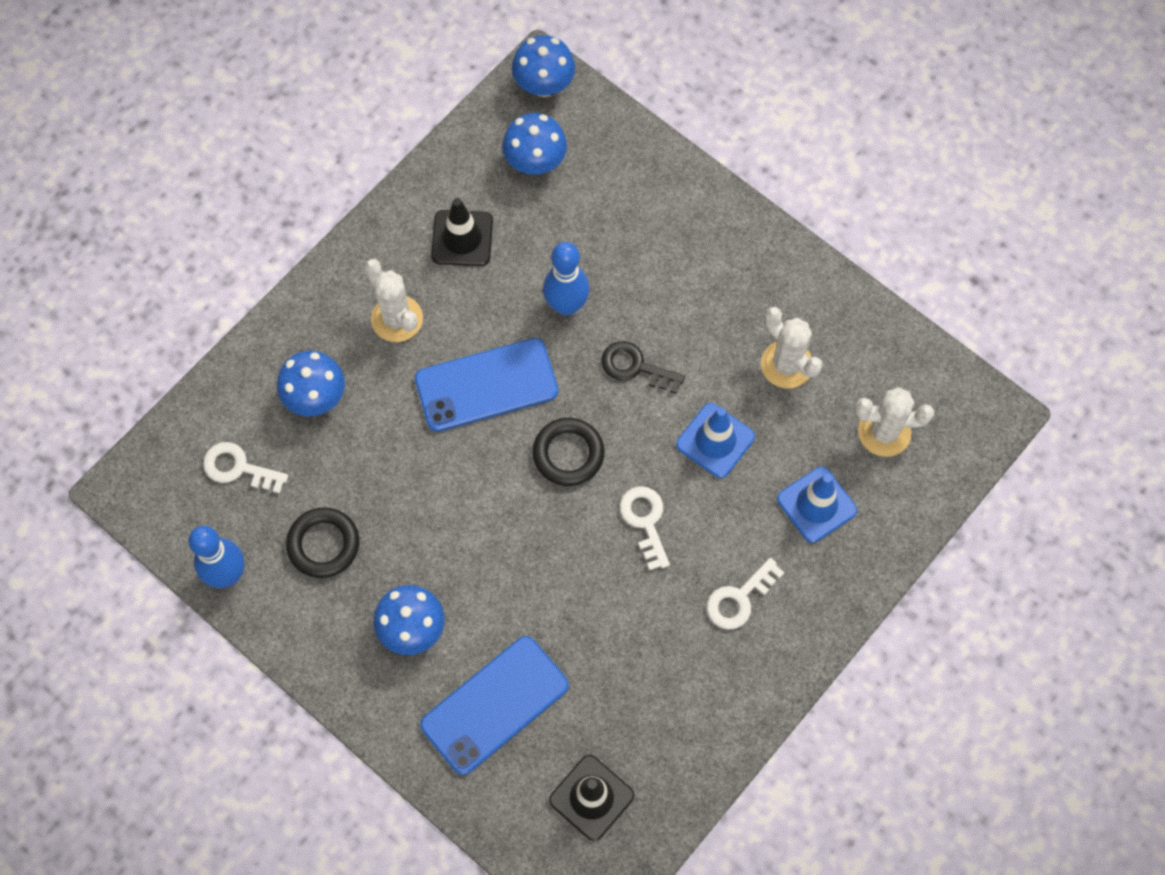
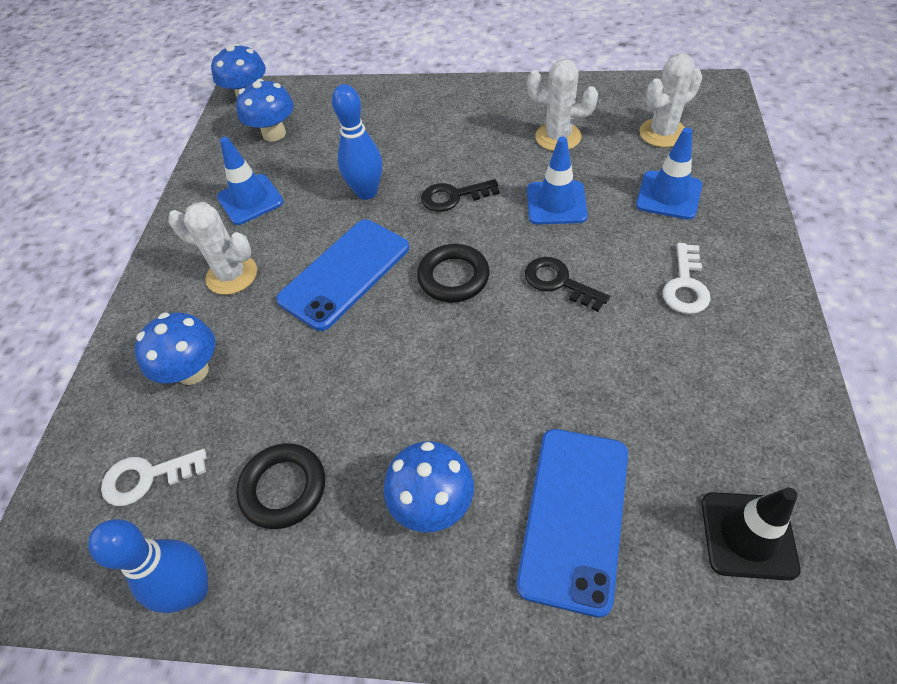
camera: 30 degrees left, 15 degrees down
black traffic cone [431,198,493,266] -> blue traffic cone [217,137,284,225]
white key [620,486,670,571] -> black key [525,257,610,312]

